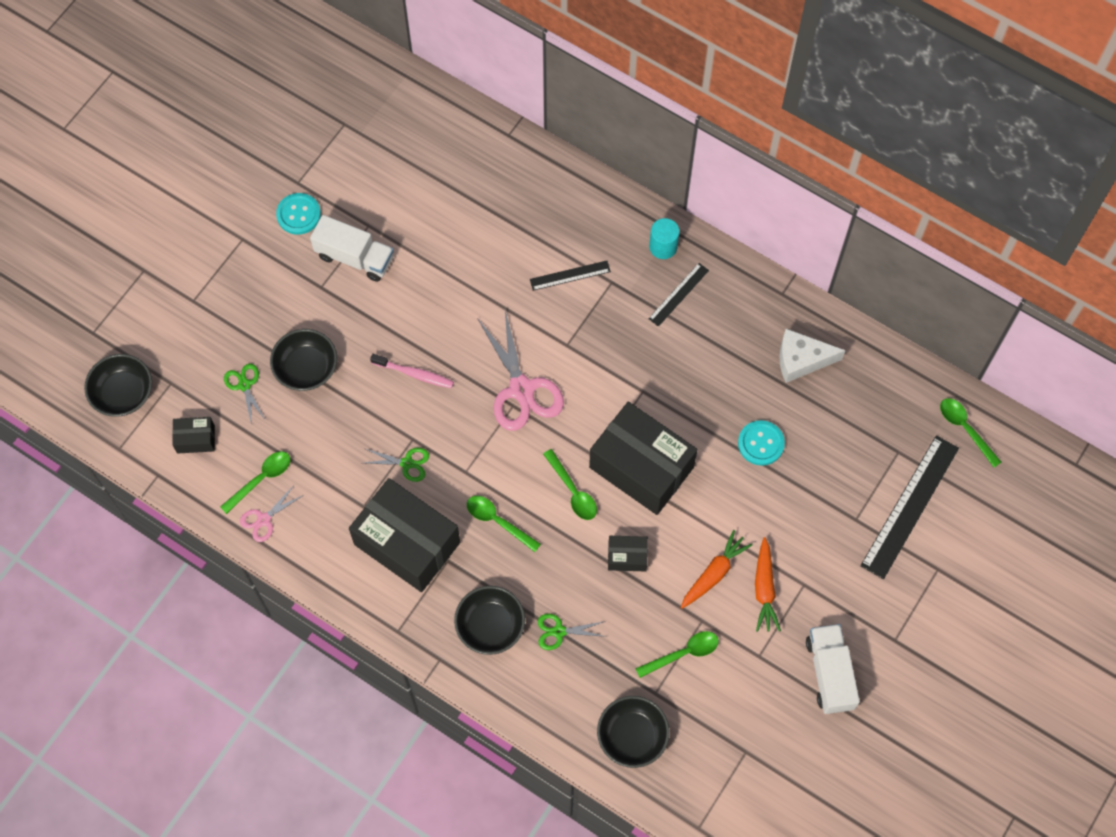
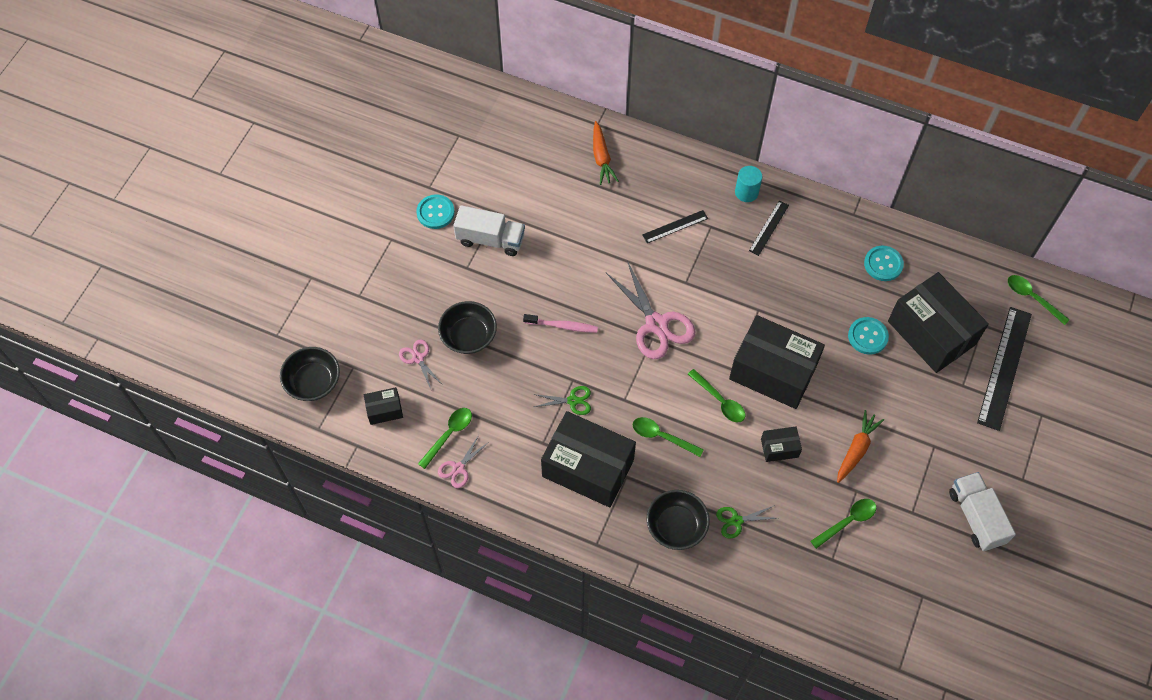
camera: 10 degrees left, 5 degrees down
green scissors [224,364,265,426] -> pink scissors [399,340,443,389]
black bowl [597,696,670,768] -> none
orange carrot [755,537,781,632] -> orange carrot moved to [593,121,619,185]
white cheese [779,329,846,383] -> turquoise button [864,246,904,281]
none -> black box [888,272,989,373]

